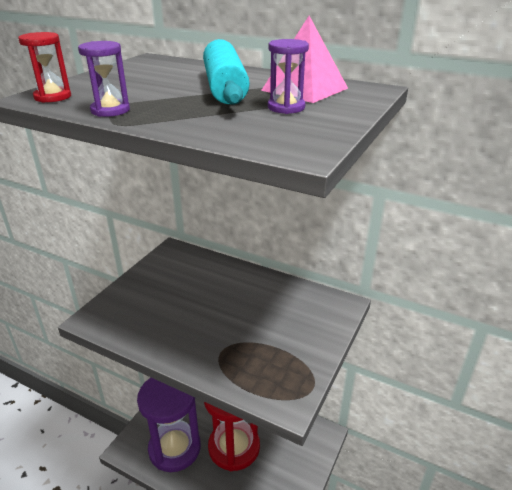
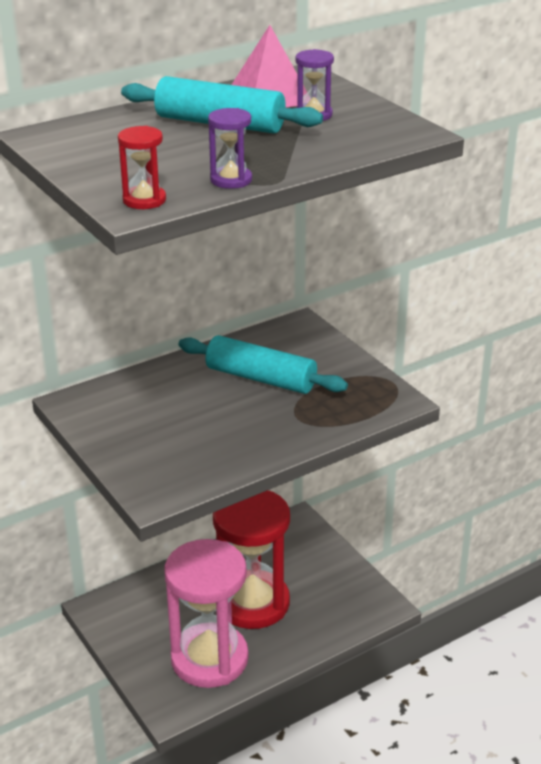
camera: 60 degrees left, 0 degrees up
purple hourglass [137,378,201,472] -> pink hourglass [164,539,249,688]
none -> turquoise rolling pin [178,335,348,394]

